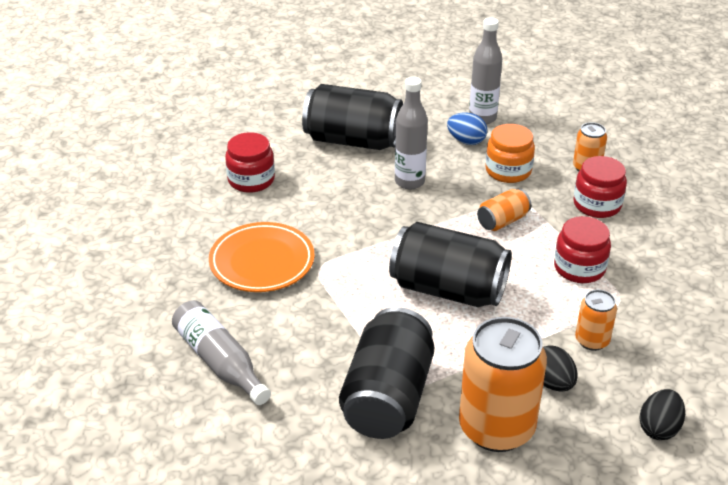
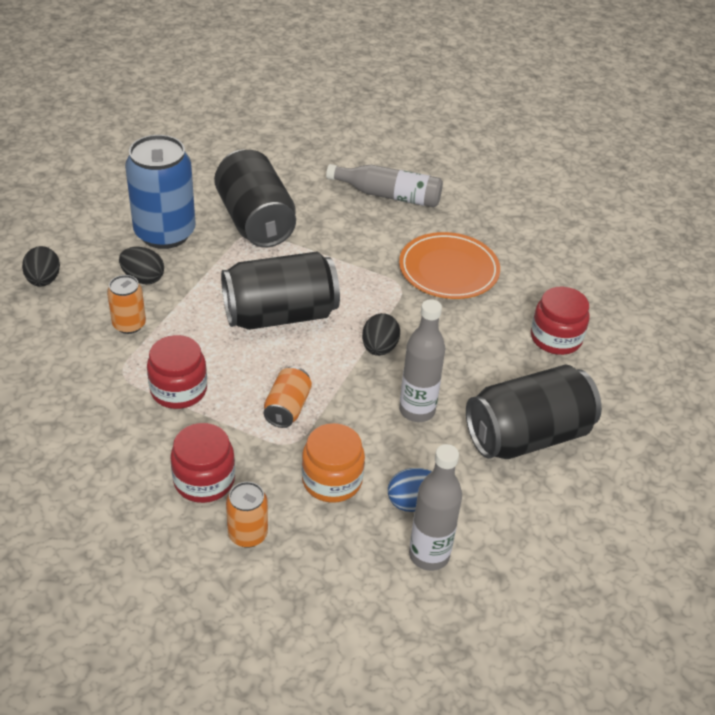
camera: 140 degrees right, 5 degrees up
orange can [459,317,547,452] -> blue can [125,135,196,249]
none -> black egg [362,313,400,356]

